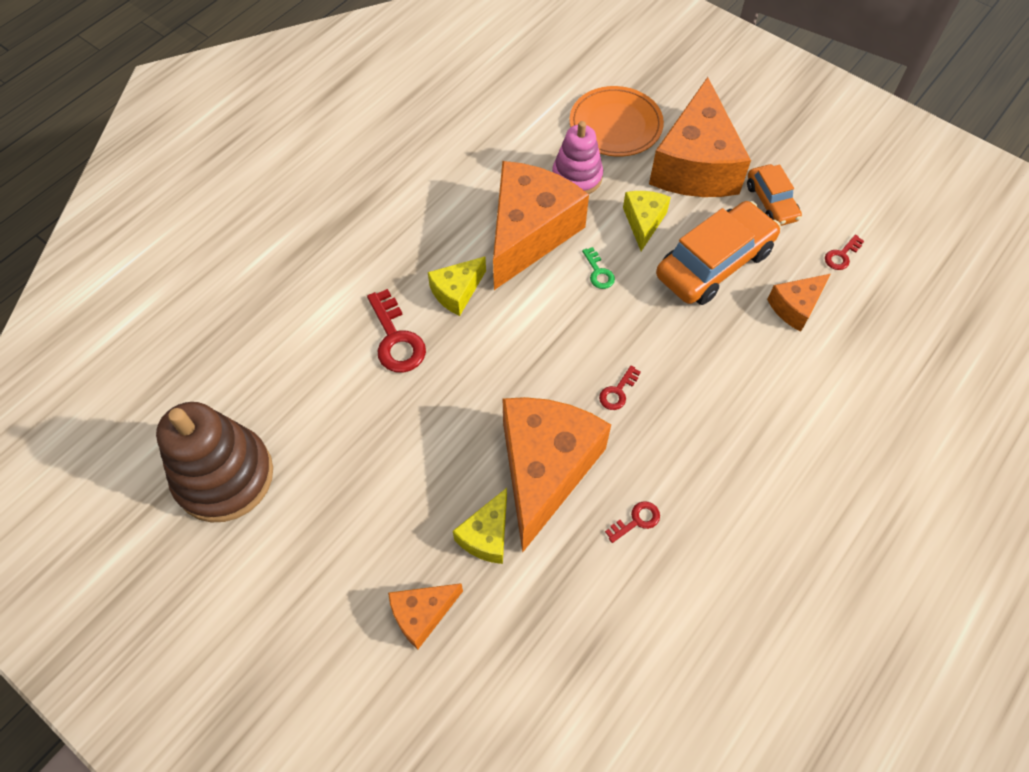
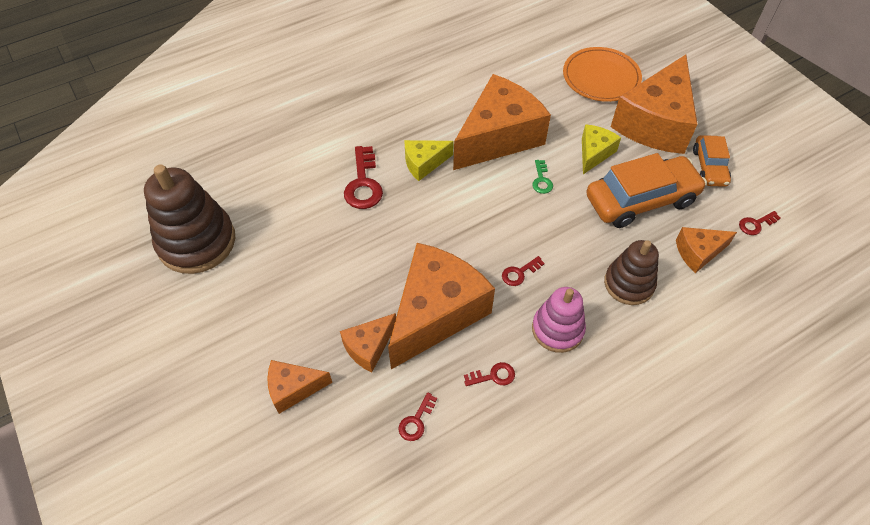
camera: 20 degrees right, 5 degrees down
yellow cheese [453,488,507,564] -> orange cheese [340,313,396,372]
pink stacking toy [552,121,603,194] -> pink stacking toy moved to [532,287,586,353]
none -> red key [398,392,437,441]
none -> brown stacking toy [604,240,659,305]

